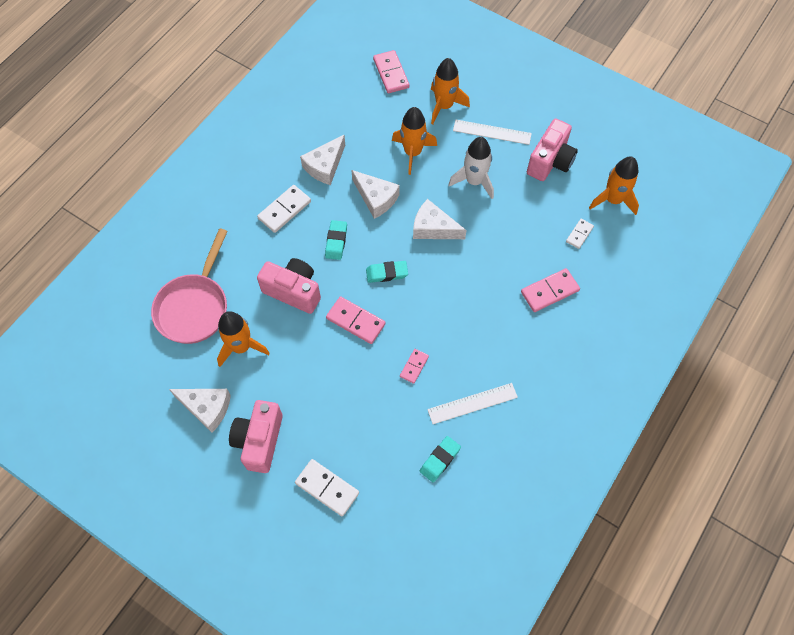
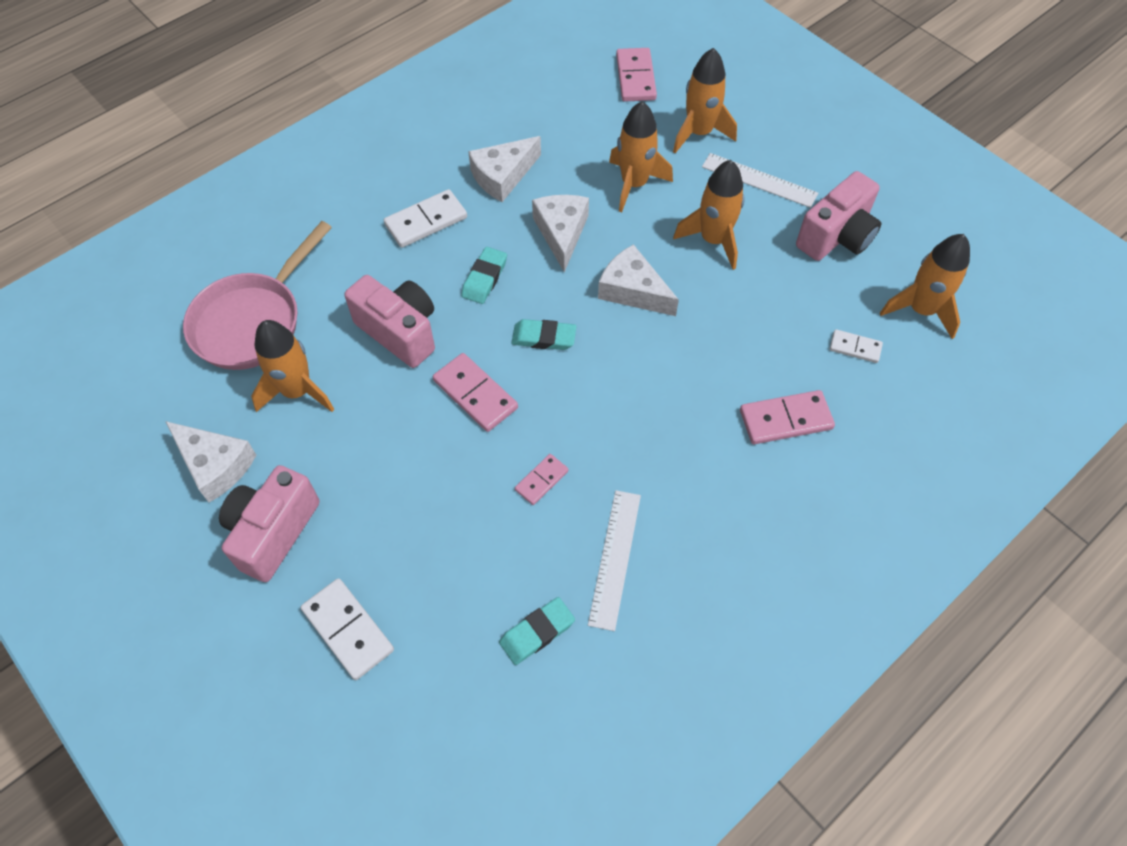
camera: 15 degrees right, 5 degrees down
white cheese [351,170,400,219] -> white cheese turned 150 degrees counterclockwise [532,195,589,272]
white ruler [427,383,518,424] -> white ruler turned 75 degrees counterclockwise [588,490,641,631]
white rocket [448,137,494,199] -> orange rocket [673,160,745,270]
white domino [566,219,594,249] -> white domino turned 60 degrees clockwise [830,329,883,363]

